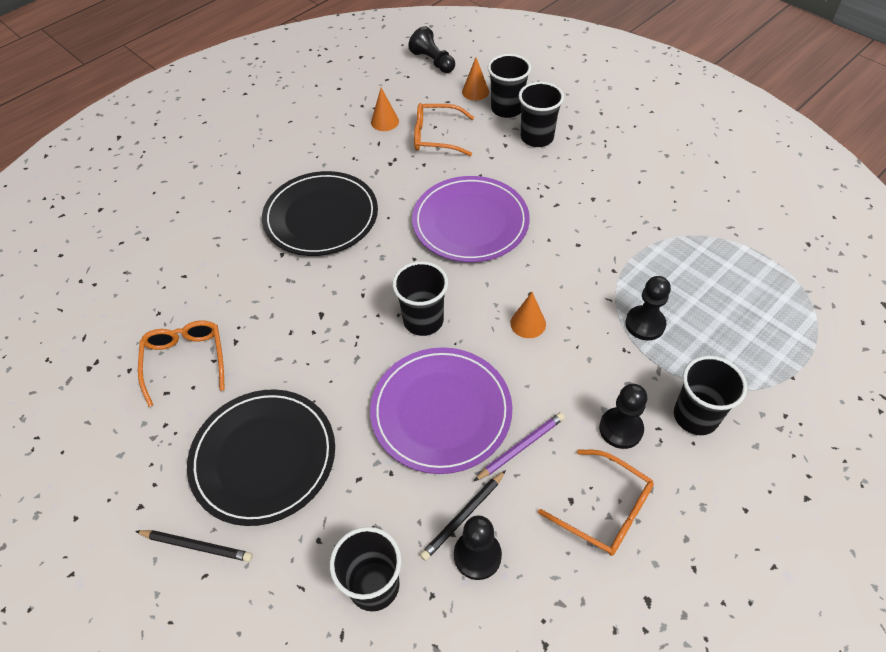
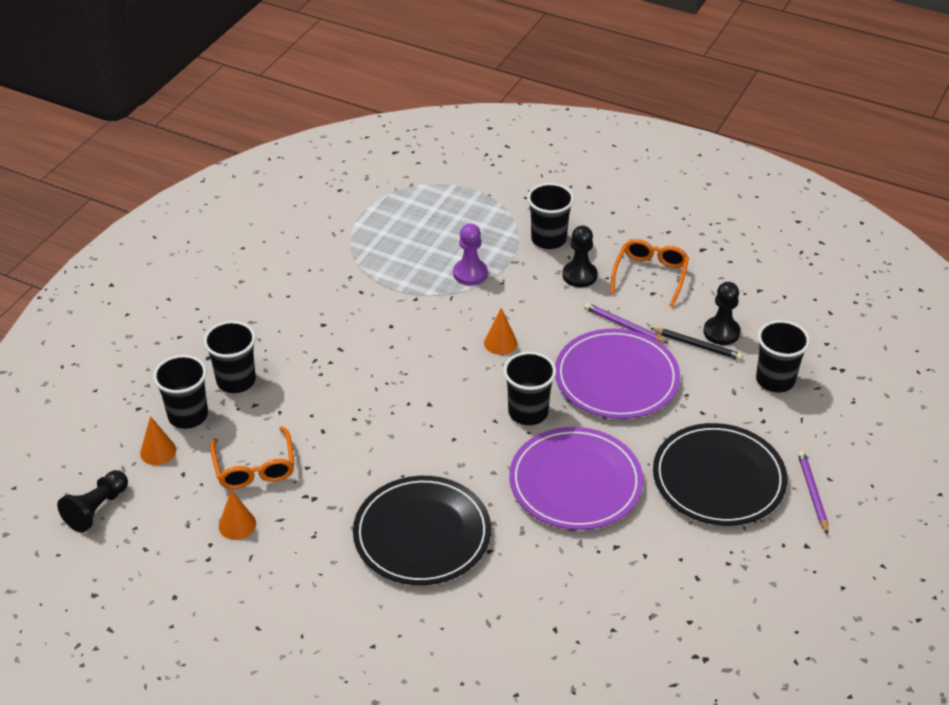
camera: 110 degrees left, 10 degrees down
black pencil [135,530,253,562] -> purple pencil [798,450,828,535]
orange glasses [138,320,225,407] -> none
purple plate [412,176,530,262] -> purple plate moved to [509,427,643,530]
black pawn [625,276,671,341] -> purple pawn [453,224,488,285]

